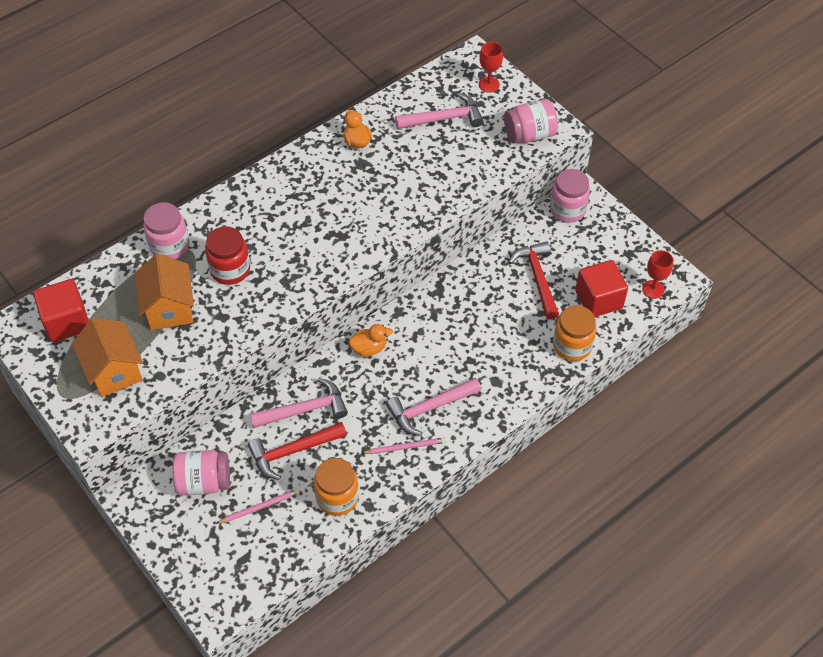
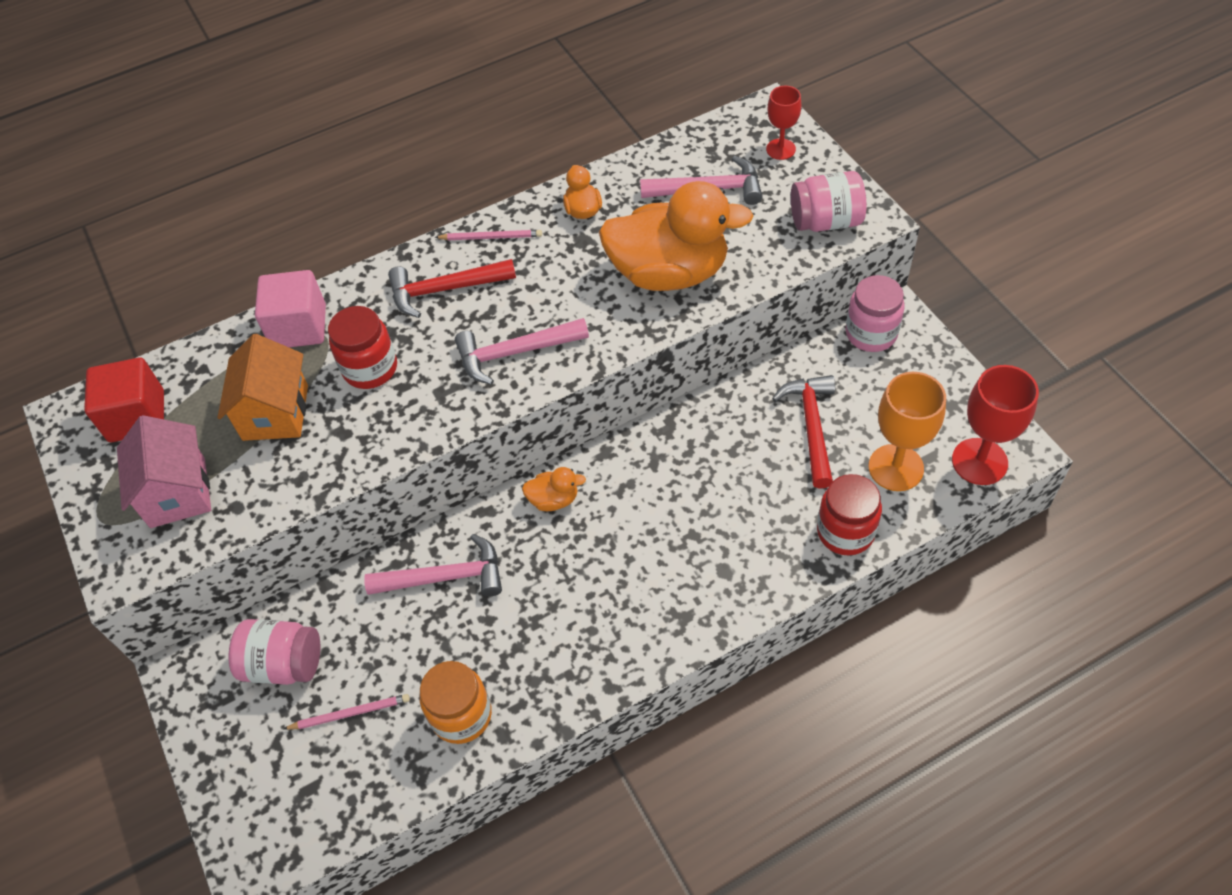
camera: 15 degrees right, 0 degrees up
orange house [72,318,143,397] -> pink house [117,415,211,528]
pink jar [143,202,189,259] -> pink cube [255,270,326,347]
red hammer [248,422,347,480] -> red hammer moved to [388,259,516,318]
pink pencil [362,438,446,454] -> pink pencil moved to [435,230,542,240]
pink hammer [386,378,481,436] -> pink hammer moved to [455,318,589,385]
orange jar [553,306,597,361] -> red jar [817,474,882,555]
red cube [575,260,628,317] -> orange goblet [869,372,946,491]
red goblet [642,250,673,299] -> red goblet [952,365,1039,485], size x1.67
none -> orange duck [599,181,754,291]

